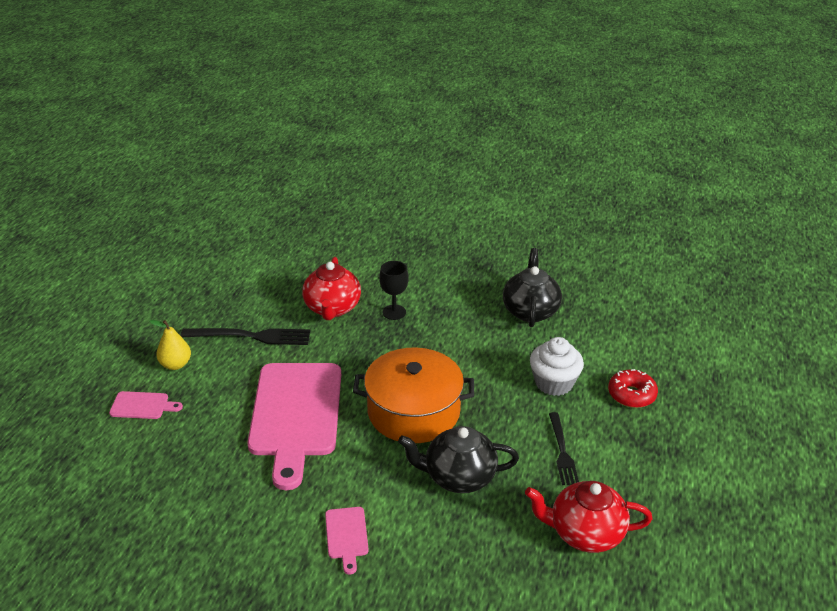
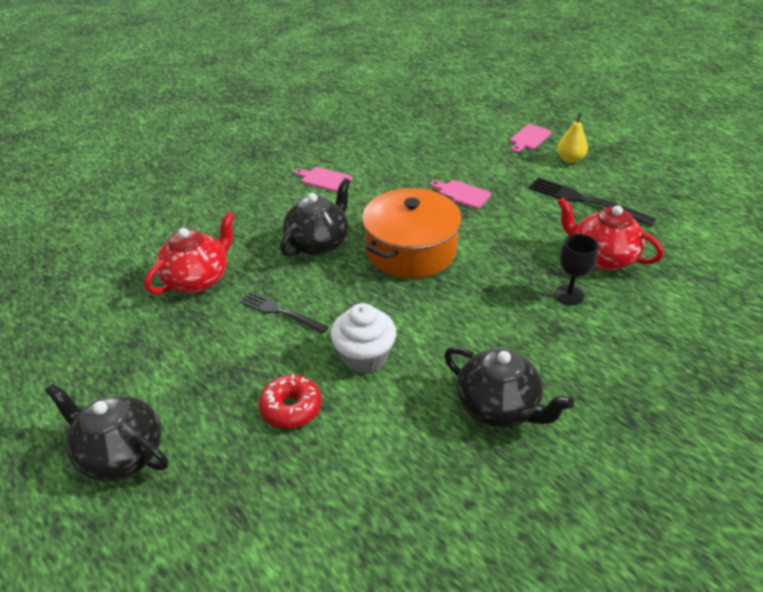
camera: 125 degrees right, 5 degrees up
black fork [180,328,310,345] -> black fork turned 90 degrees clockwise [529,177,657,226]
pink cutting board [247,363,341,490] -> pink cutting board [430,180,491,209], size x0.41
none -> black teapot [45,383,169,482]

